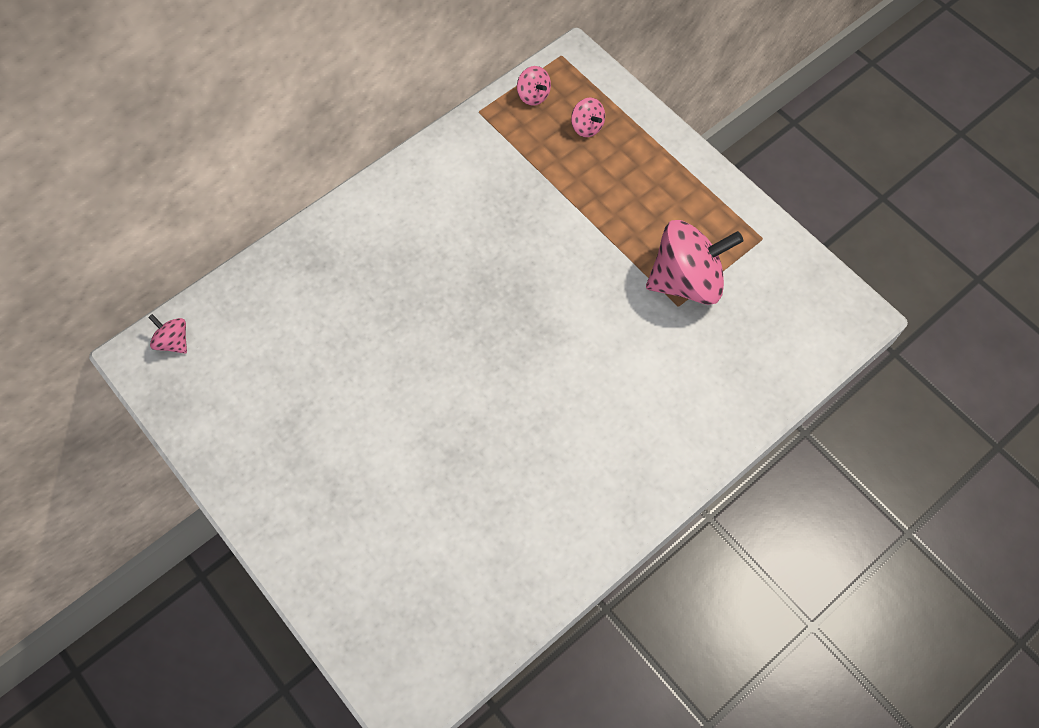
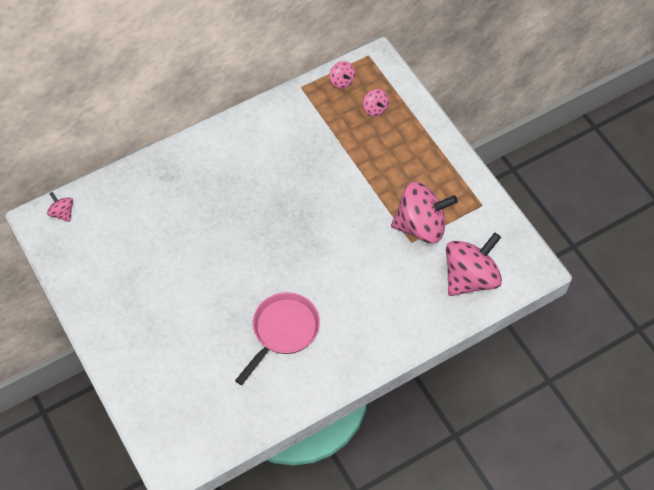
camera: 10 degrees right, 5 degrees down
none -> pink pan [235,292,320,385]
none -> pink spinning top [446,233,502,296]

